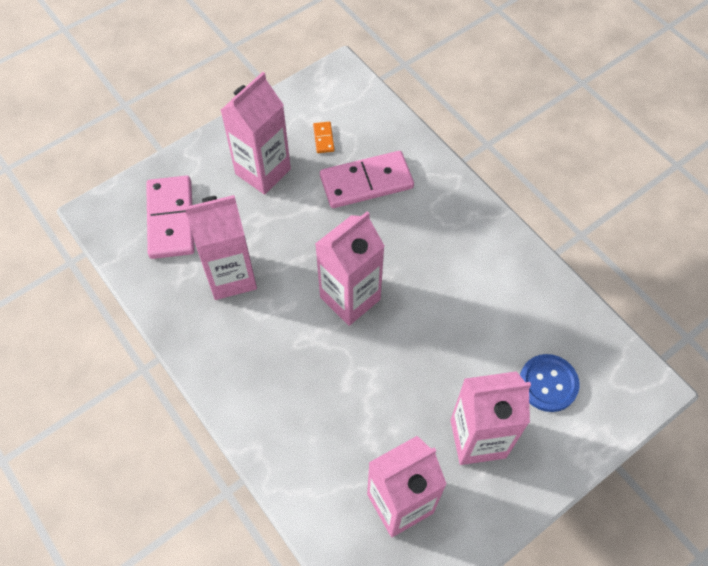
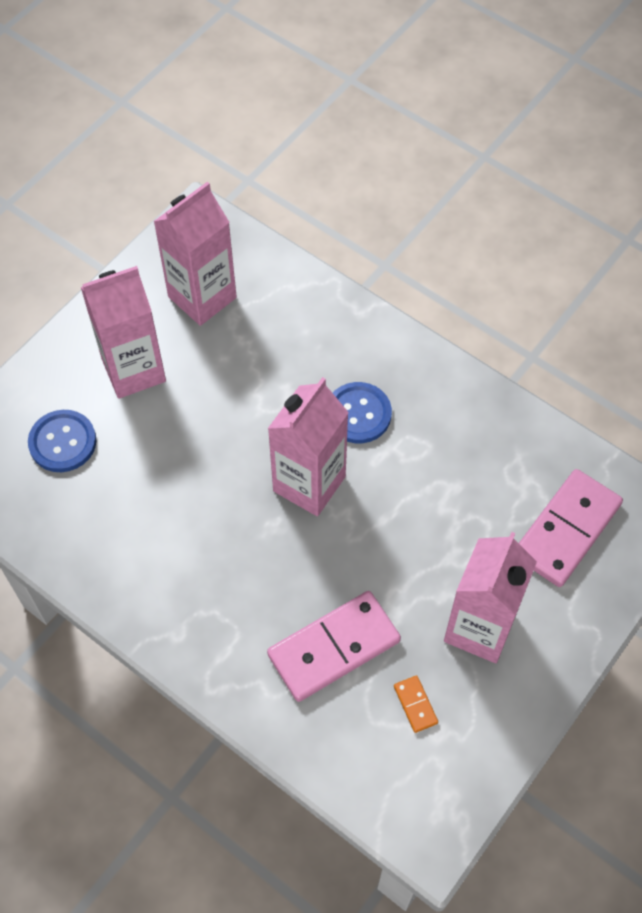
camera: 165 degrees right, 0 degrees up
pink domino [146,176,195,259] -> pink domino turned 60 degrees clockwise [519,469,623,587]
pink carton [185,195,257,300] -> none
none -> blue button [333,382,392,443]

